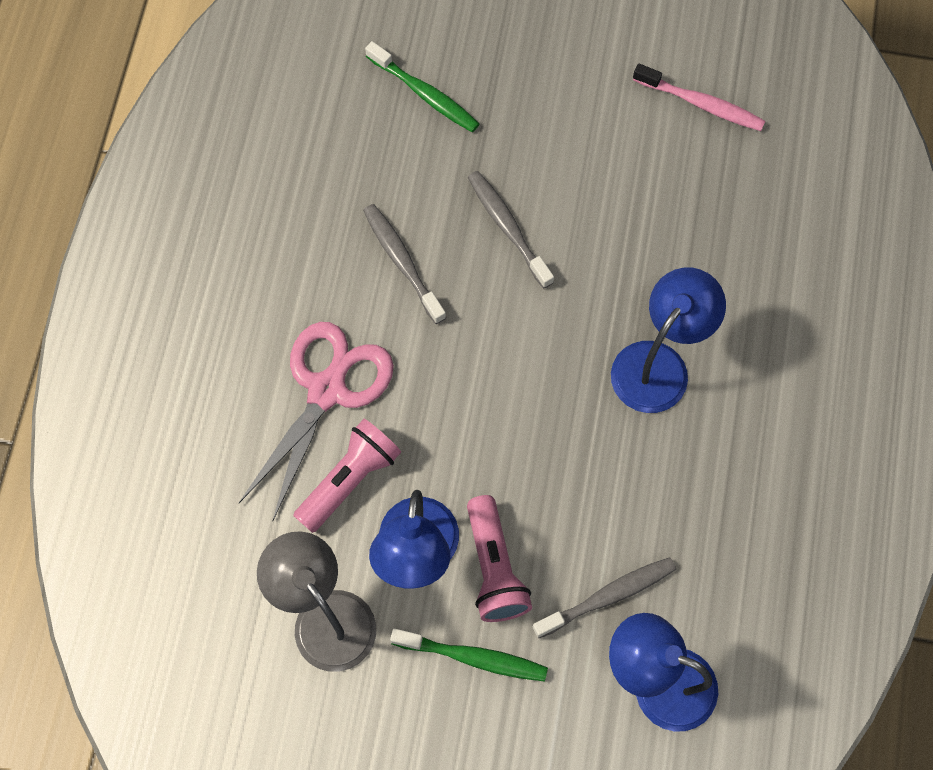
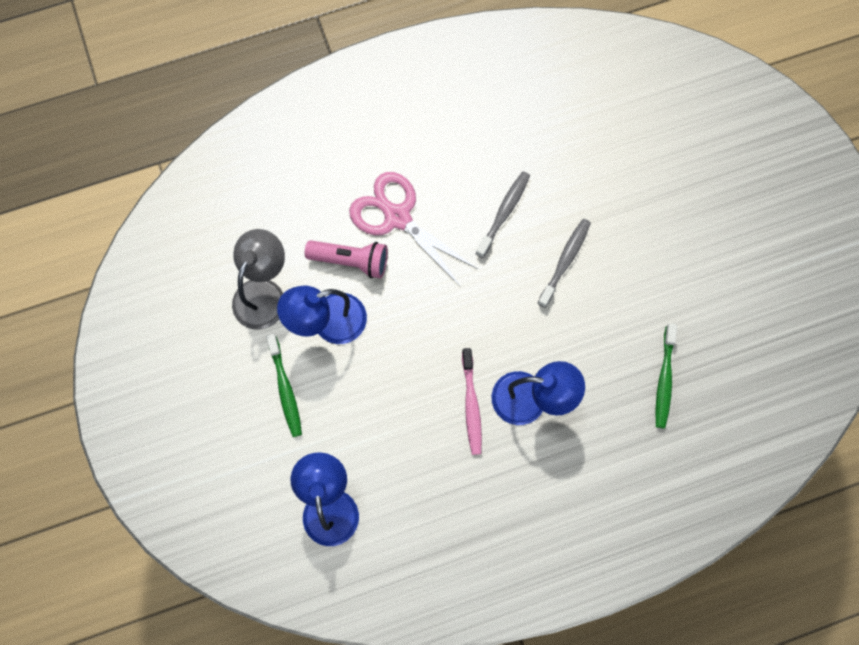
camera: 60 degrees right, 5 degrees up
pink scissors [239,322,394,520] -> pink scissors turned 135 degrees counterclockwise [349,172,477,287]
green toothbrush [365,41,479,133] -> green toothbrush moved to [656,323,677,429]
pink flashlight [467,495,532,622] -> none
grey toothbrush [533,557,676,638] -> none
pink toothbrush [633,63,765,131] -> pink toothbrush moved to [462,348,482,455]

